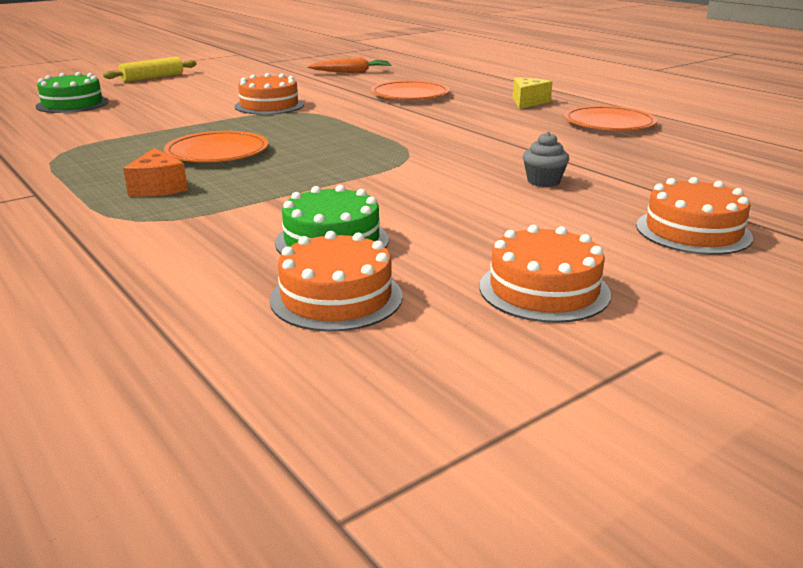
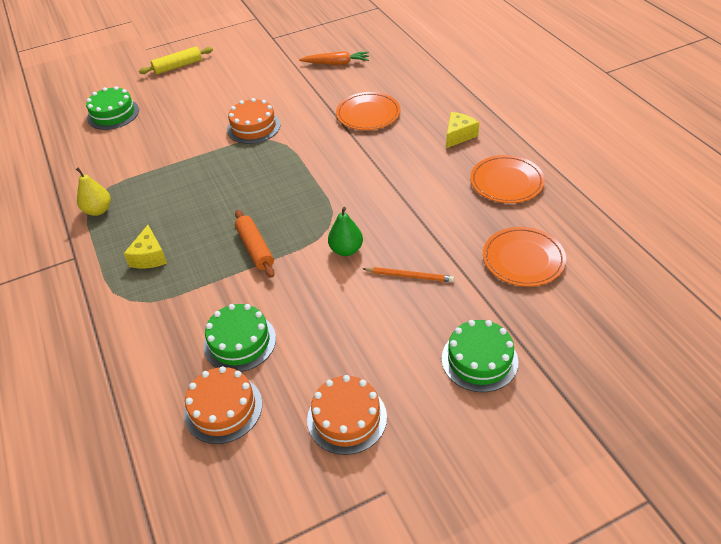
camera: 15 degrees right, 20 degrees up
orange cheese [123,148,188,197] -> yellow cheese [123,225,167,269]
orange plate [164,131,268,162] -> orange plate moved to [483,227,566,287]
grey cupcake [523,132,569,187] -> orange pencil [363,267,454,282]
orange cake [636,177,753,255] -> green cake [442,320,518,392]
none -> yellow pear [76,167,111,216]
none -> orange rolling pin [235,210,275,278]
none -> green pear [328,207,363,256]

